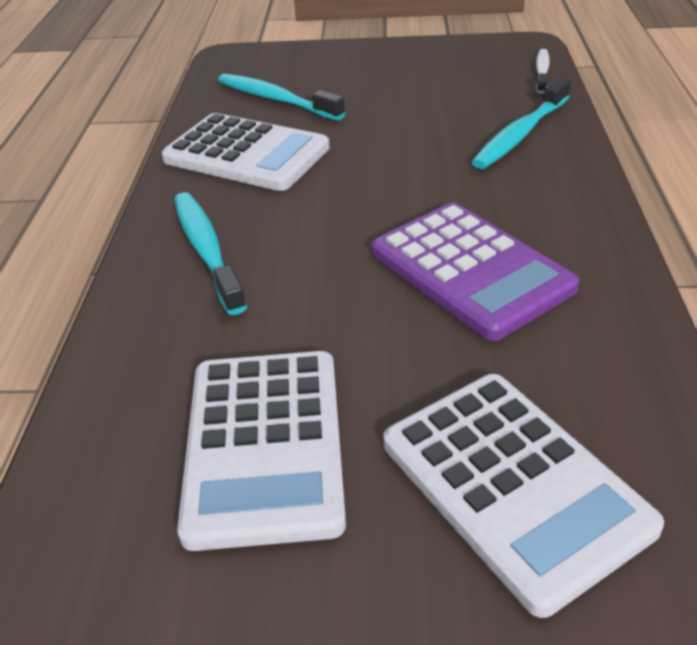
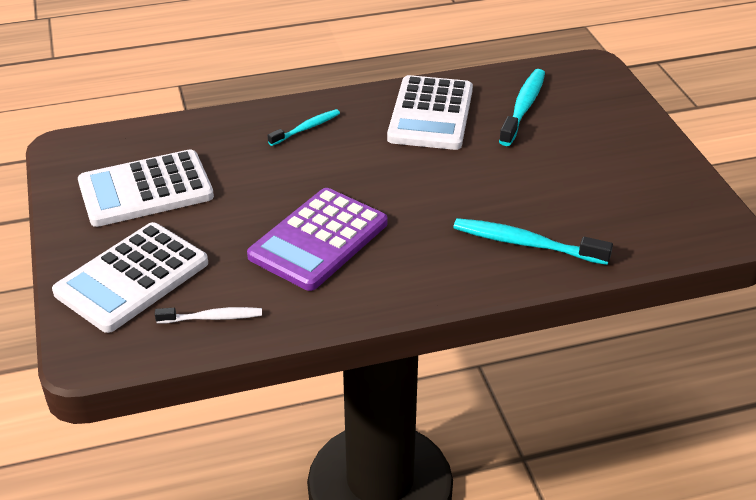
camera: 70 degrees right, 0 degrees up
turquoise toothbrush [174,192,247,315] -> turquoise toothbrush [268,109,340,146], size x0.62
white toothbrush [536,49,550,94] -> white toothbrush moved to [155,307,262,323]

